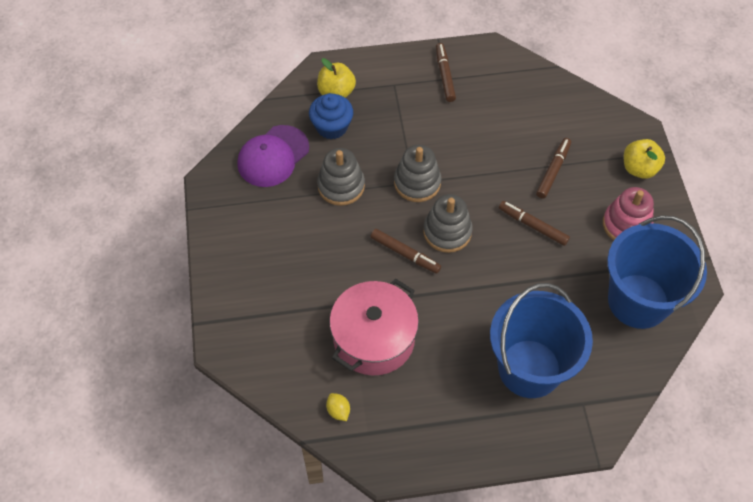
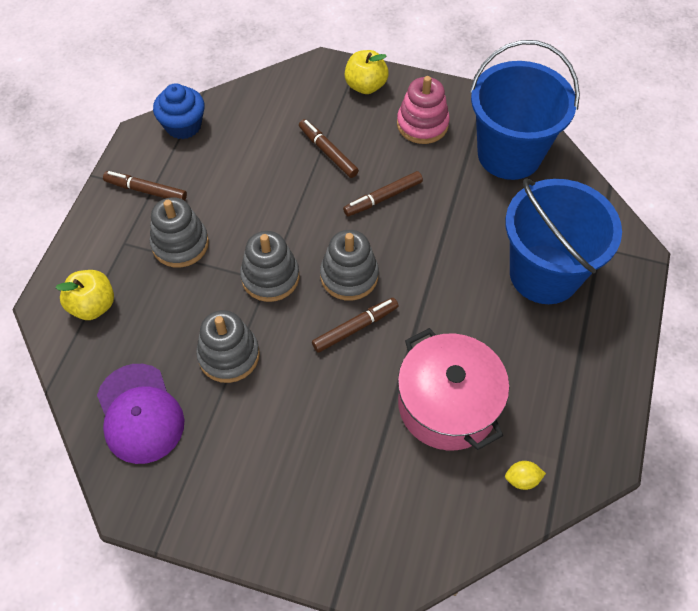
camera: 65 degrees left, 0 degrees up
blue cupcake [309,93,353,139] -> blue cupcake moved to [153,83,205,139]
none -> grey stacking toy [150,197,209,268]

